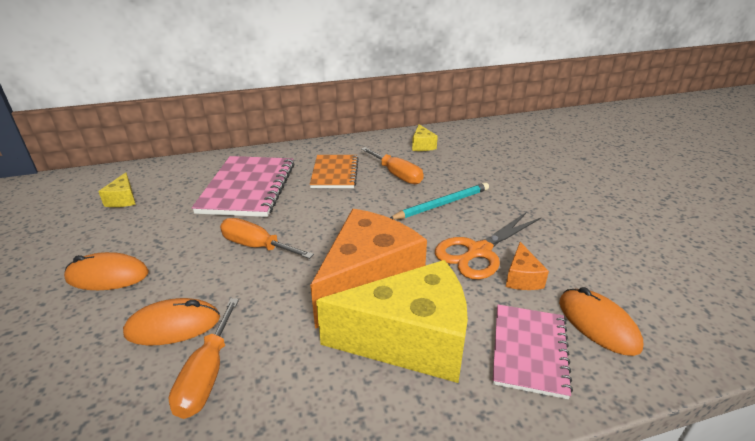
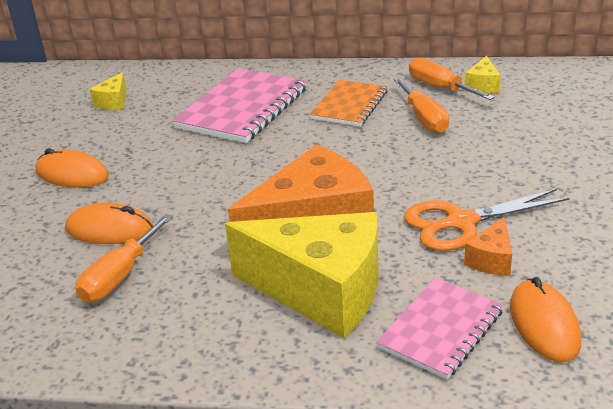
camera: 25 degrees right, 0 degrees up
orange screwdriver [220,218,314,259] -> orange screwdriver moved to [409,58,495,100]
turquoise pencil [390,182,489,220] -> none

